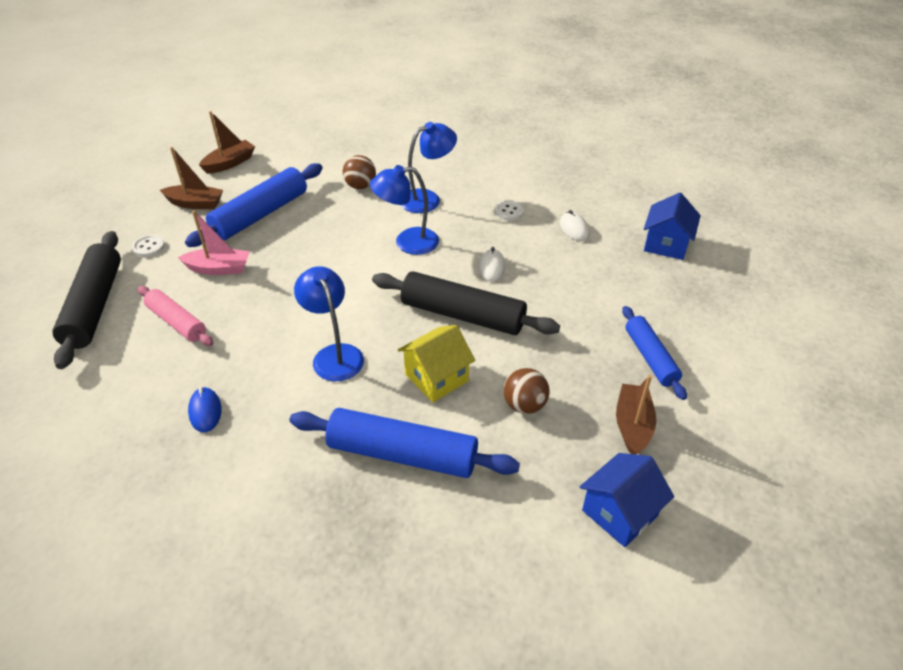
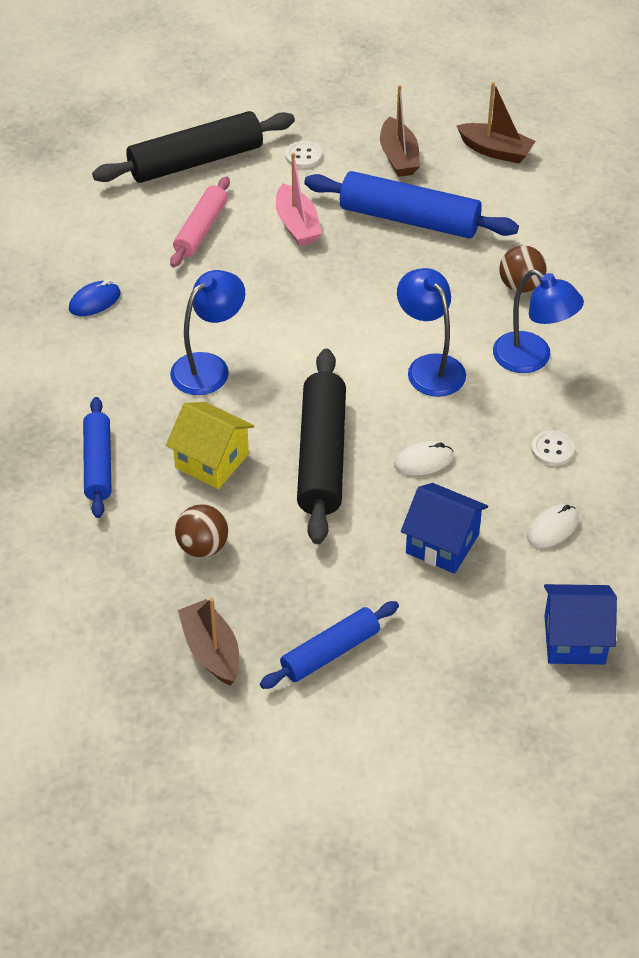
camera: 70 degrees right, 5 degrees up
blue rolling pin [289,408,520,478] -> blue rolling pin [83,397,112,518], size x0.62
blue house [580,453,674,547] -> blue house moved to [401,483,488,574]
brown boat [616,375,657,455] -> brown boat turned 105 degrees counterclockwise [178,598,239,686]

